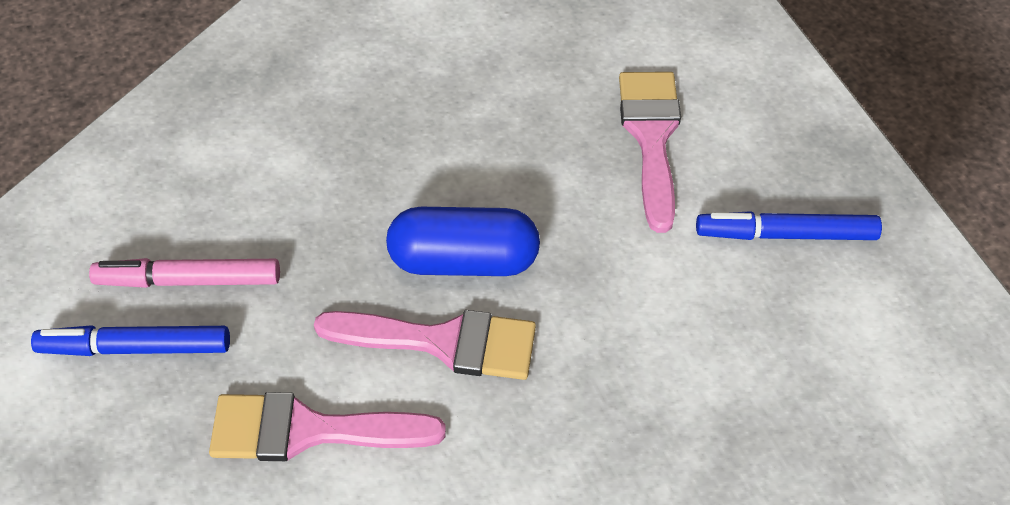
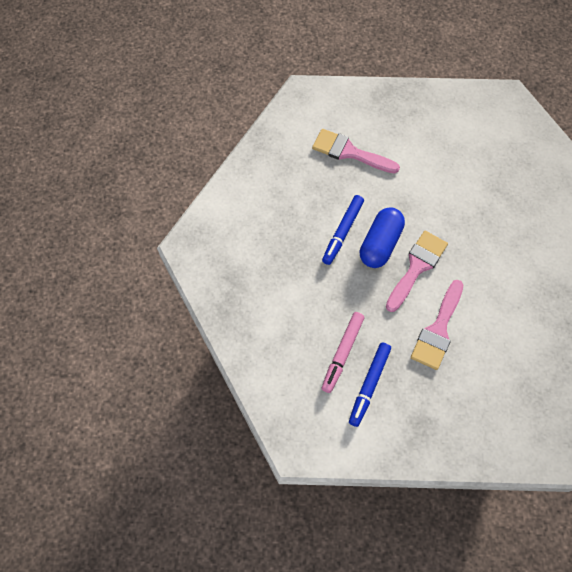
camera: 65 degrees left, 10 degrees up
blue marker [696,211,882,240] -> blue marker moved to [322,195,364,265]

